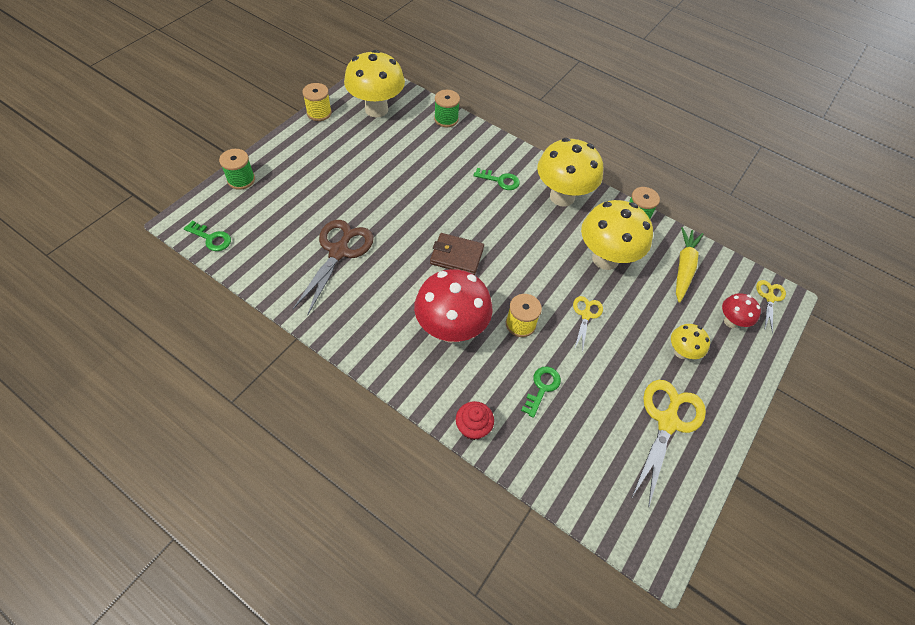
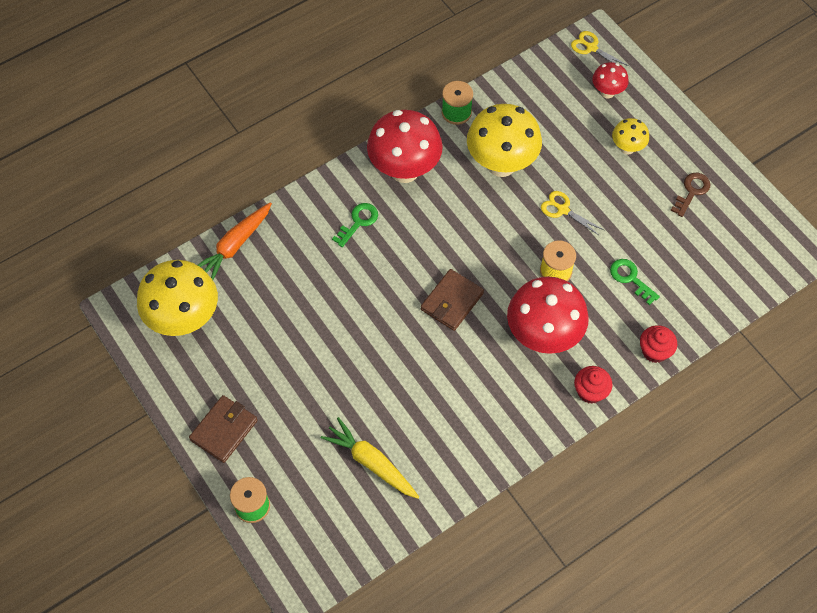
camera: 65 degrees left, 5 degrees up
green key [184,221,231,251] -> none
brown scissors [293,220,373,316] -> none
yellow spool [302,83,332,121] -> none
green spool [434,90,460,127] -> orange carrot [198,202,272,280]
yellow mushroom [537,138,603,207] -> red mushroom [367,110,443,183]
yellow scissors [632,380,706,508] -> brown key [670,173,710,217]
yellow carrot [676,227,703,303] -> yellow carrot moved to [321,417,419,499]
none -> brown wallet [189,395,258,463]
none -> red cupcake [574,366,612,404]

